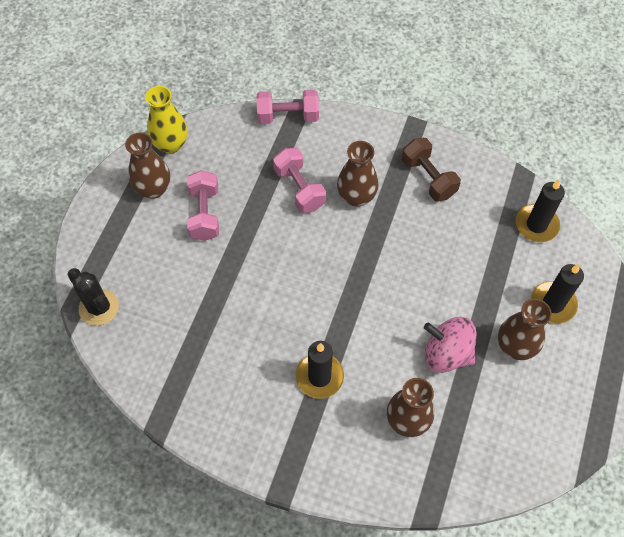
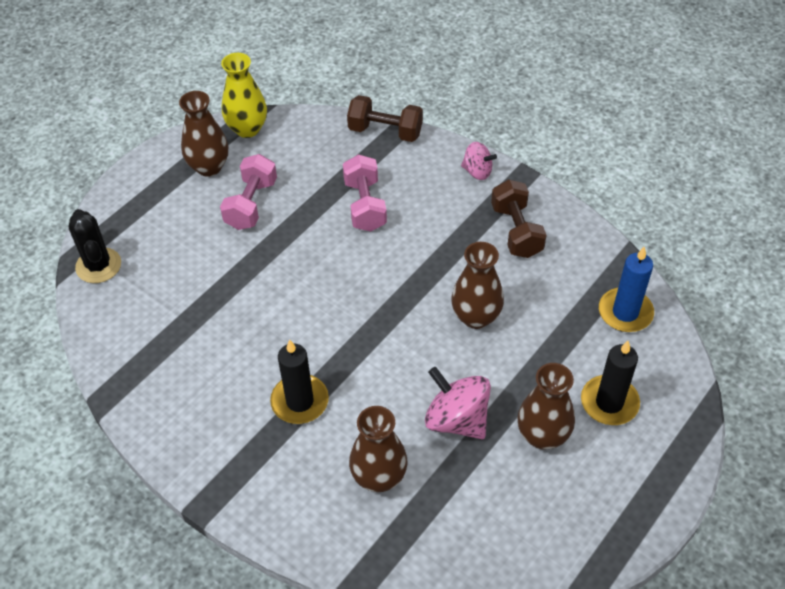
camera: 20 degrees right, 10 degrees down
pink dumbbell [257,90,319,124] -> brown dumbbell [347,95,423,142]
brown vase [337,141,379,207] -> brown vase moved to [451,242,504,329]
black candle [516,179,565,242] -> blue candle [599,247,654,332]
none -> pink spinning top [461,142,497,180]

